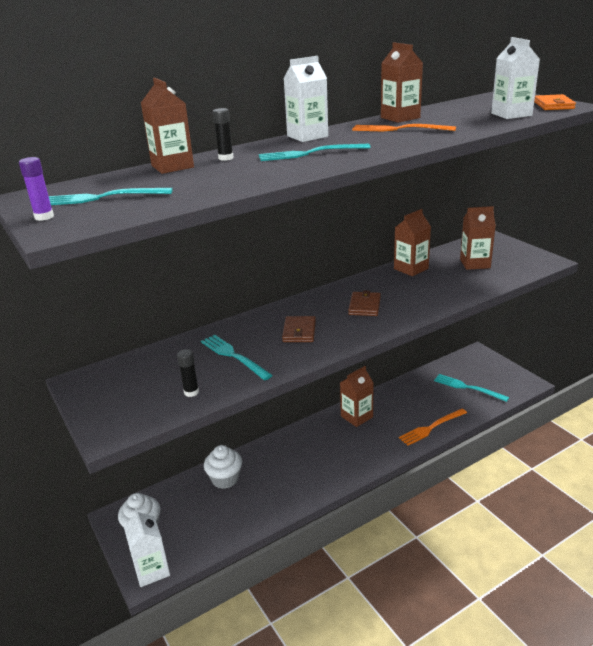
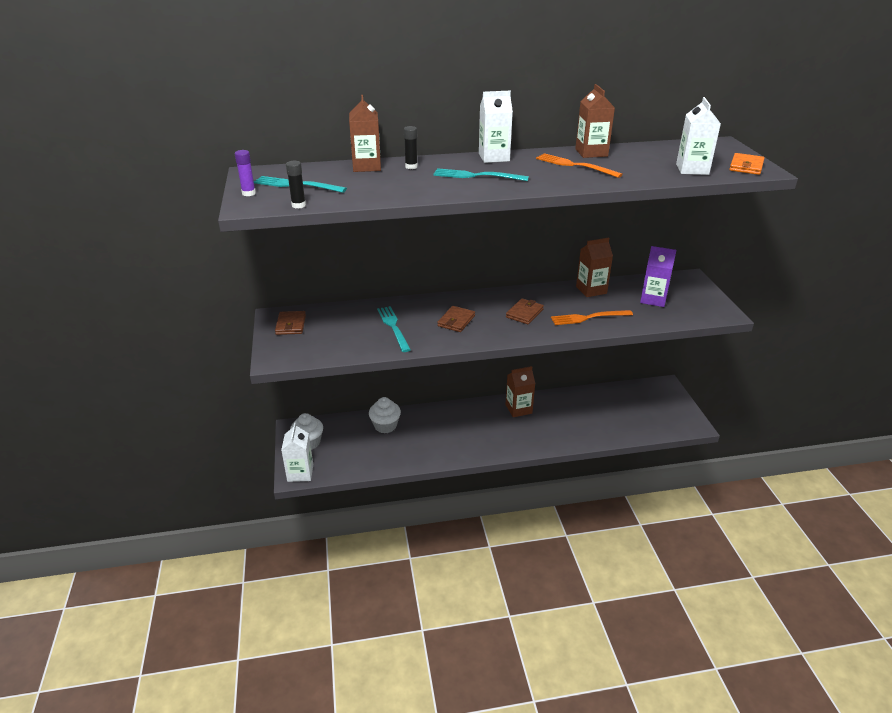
camera: 20 degrees right, 5 degrees up
black glue stick [177,349,199,397] -> black glue stick moved to [286,161,306,208]
orange fork [399,409,467,446] -> orange fork moved to [551,310,633,325]
turquoise fork [434,374,509,402] -> none
brown carton [460,206,496,270] -> purple carton [640,246,676,307]
none -> brown wallet [275,311,306,335]

